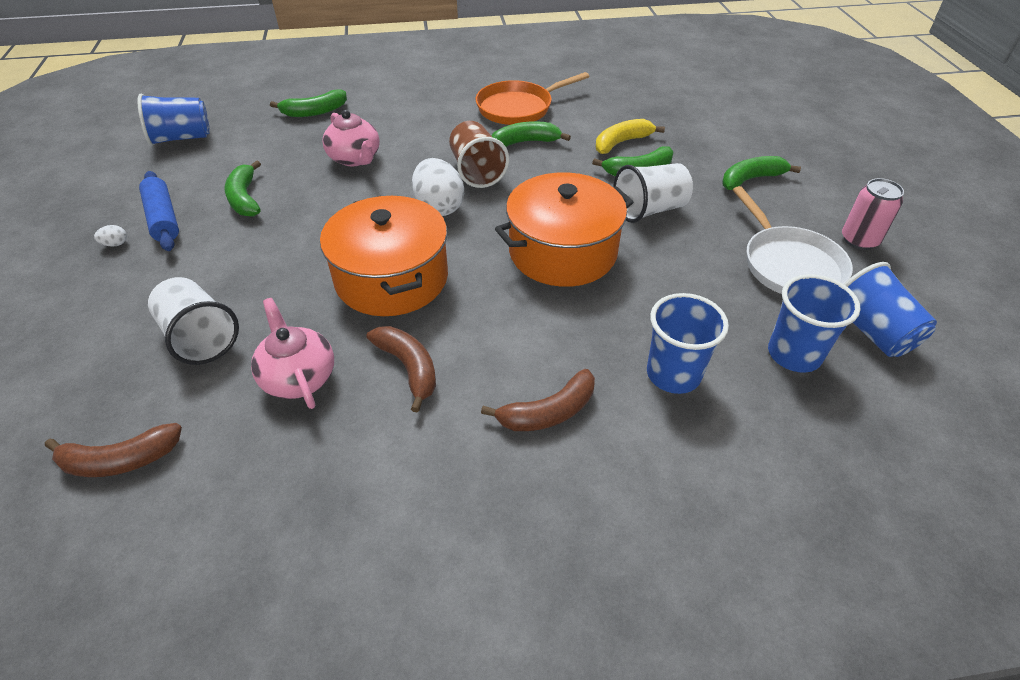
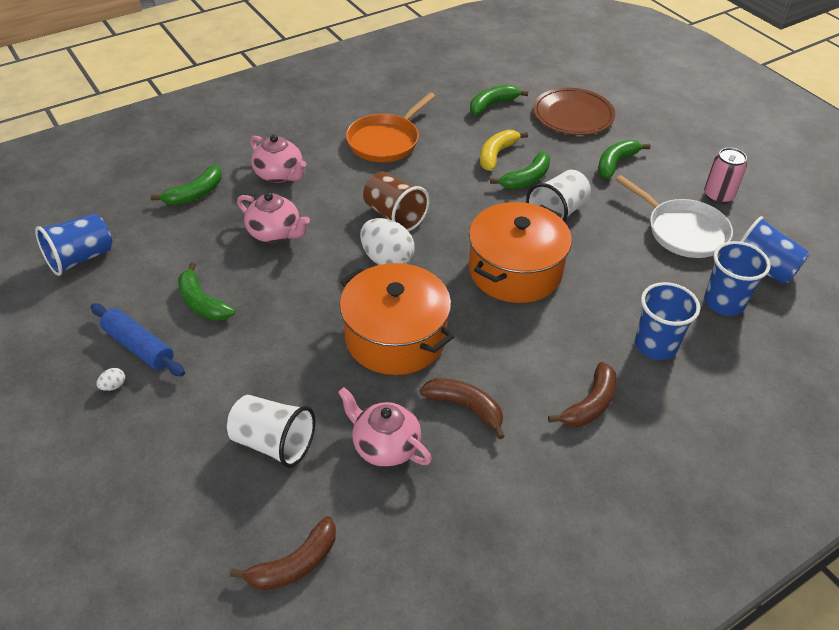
camera: 25 degrees left, 0 degrees up
green banana [491,121,571,147] -> green banana moved to [470,85,528,115]
none -> pink teapot [250,134,306,183]
none -> brown plate [533,88,615,135]

